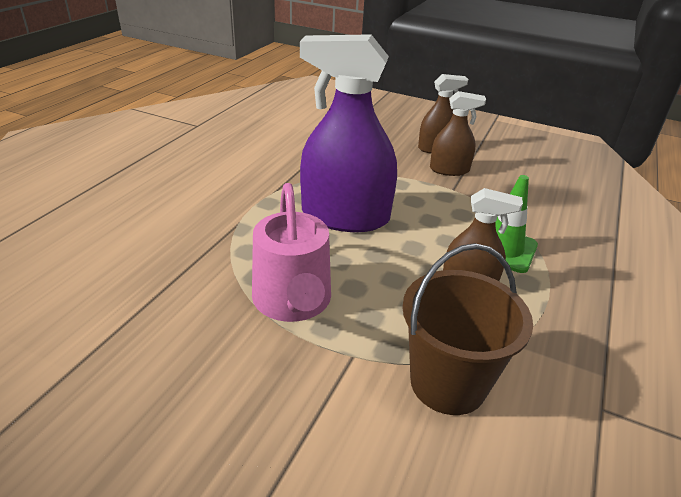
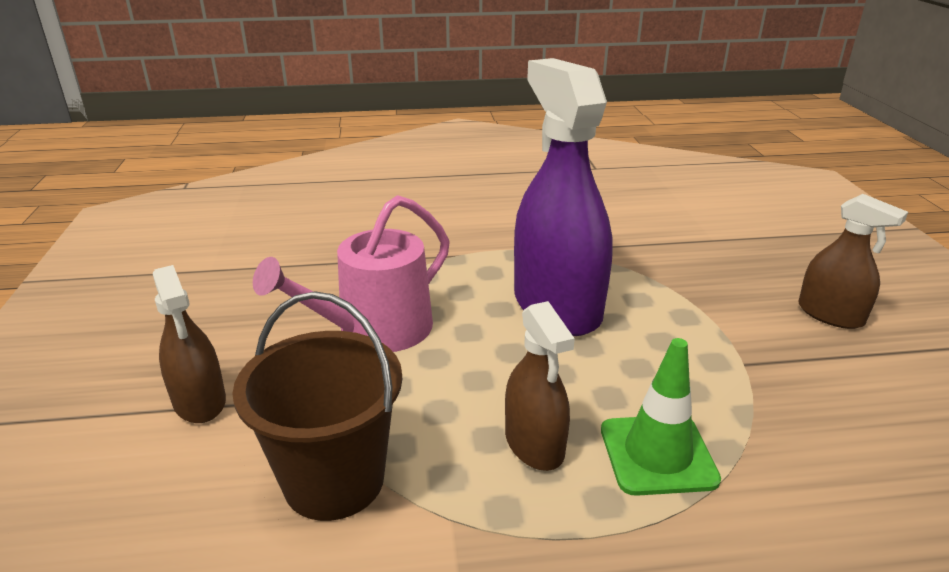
camera: 60 degrees right, 5 degrees down
brown spray bottle [430,91,486,176] -> brown spray bottle moved to [153,265,226,423]

